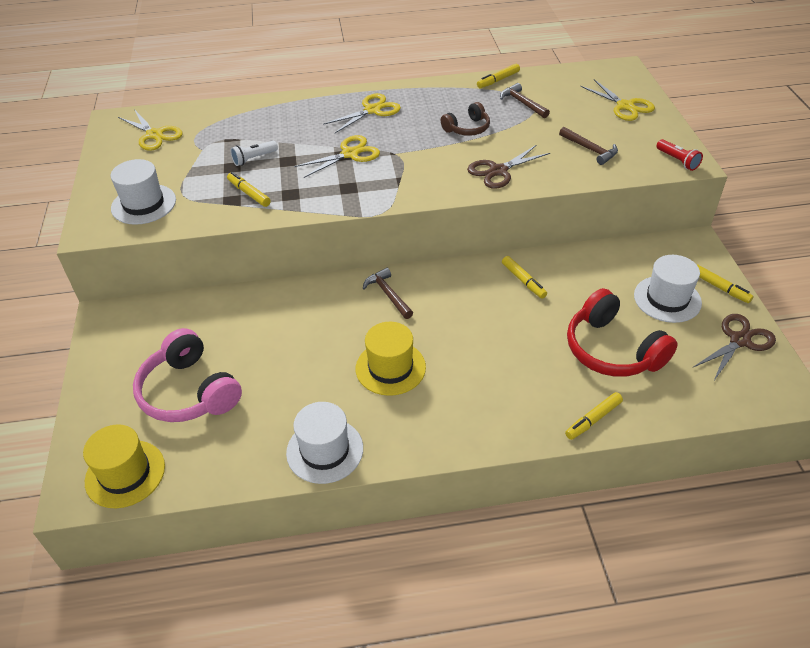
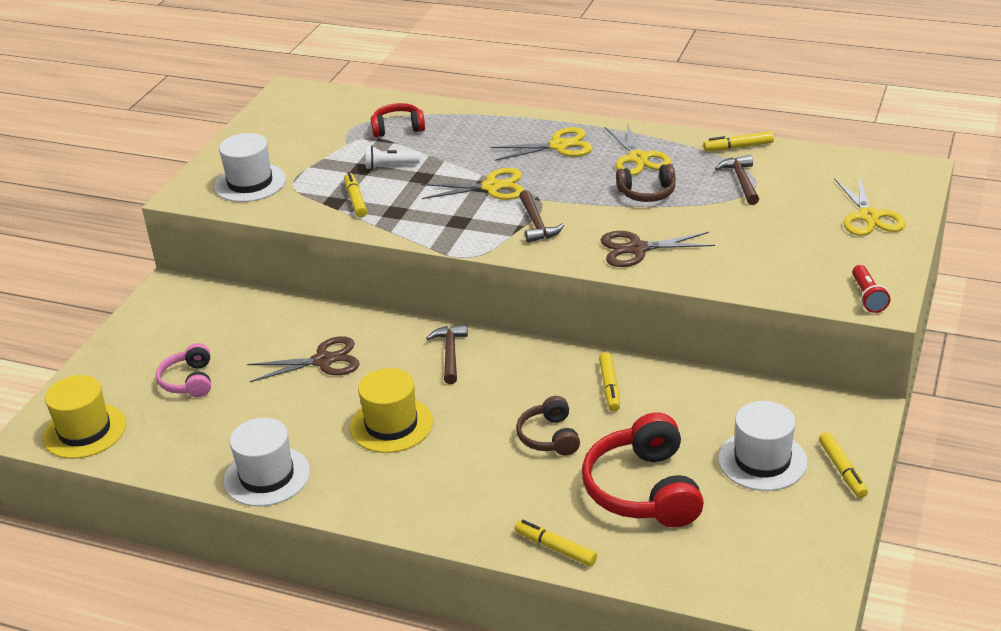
camera: 30 degrees right, 10 degrees down
yellow scissors [118,109,183,151] -> yellow scissors moved to [605,123,671,176]
pink headphones [133,328,242,422] -> pink headphones [156,343,211,397], size x0.56
brown hammer [559,127,618,165] -> brown hammer moved to [519,190,564,243]
yellow marker [565,392,623,440] -> yellow marker turned 45 degrees clockwise [515,520,597,566]
brown scissors [692,314,776,382] -> brown scissors moved to [247,336,359,382]
none -> red headphones [371,103,425,137]
none -> brown headphones [516,396,580,456]

